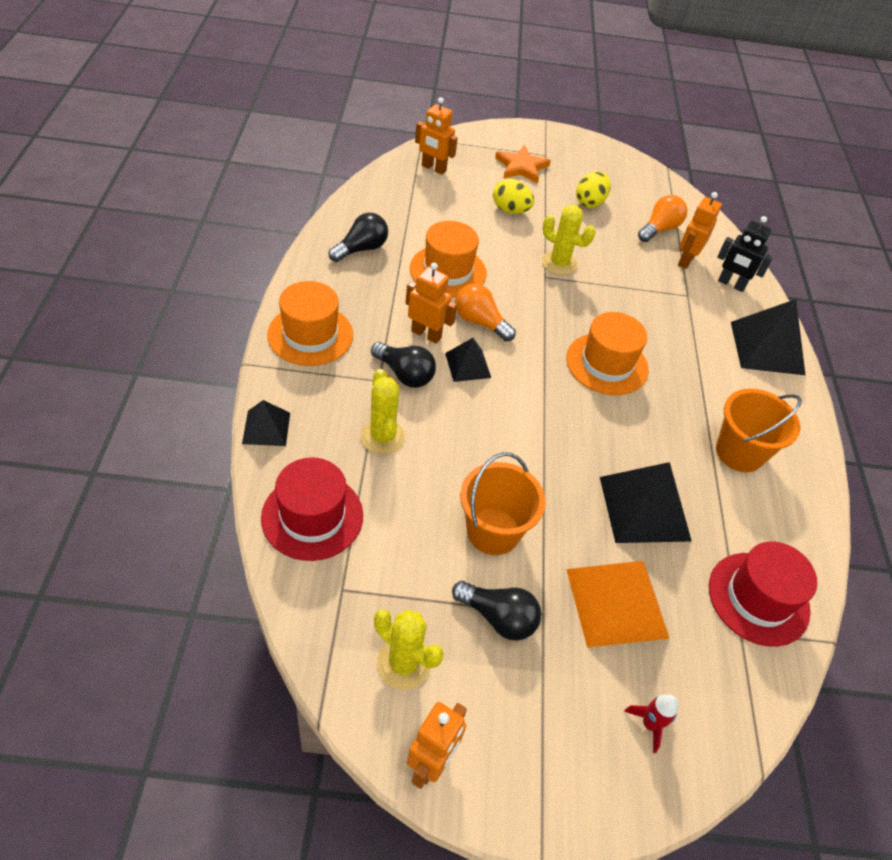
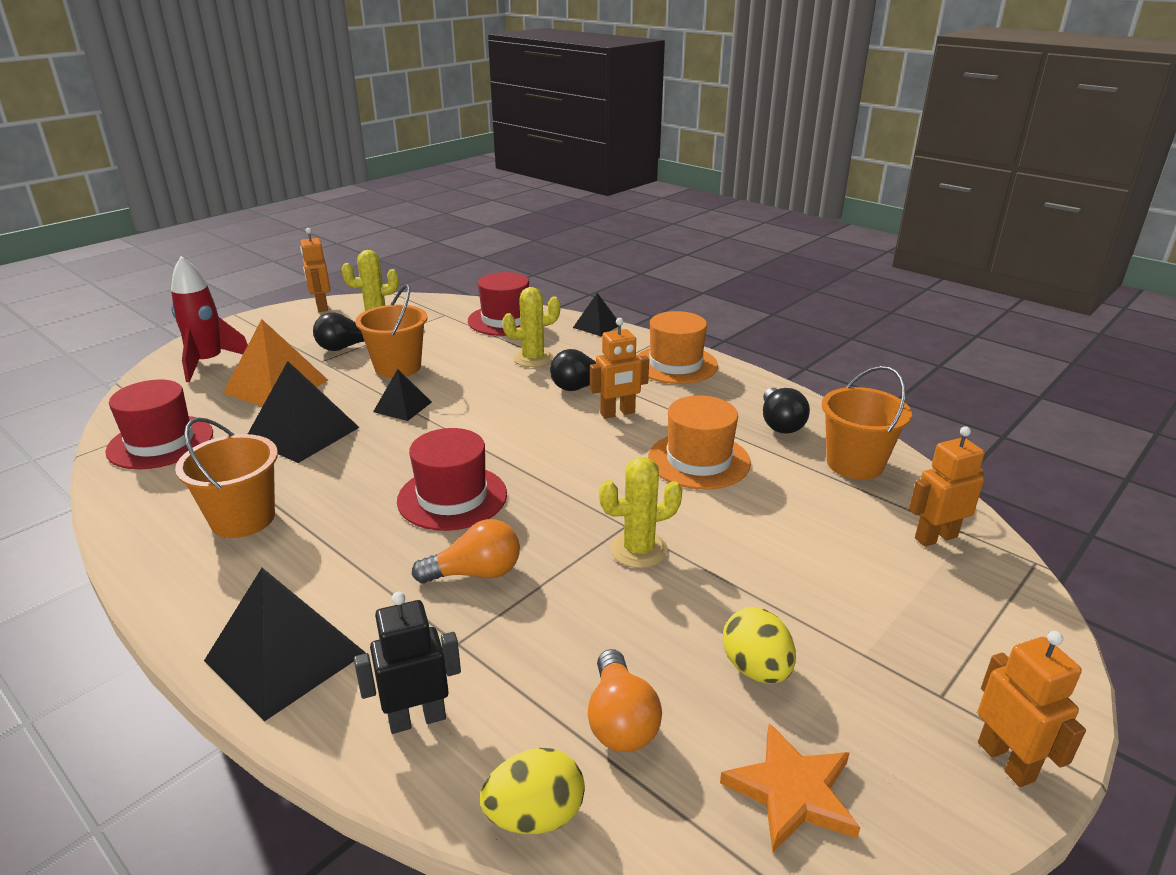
camera: 135 degrees right, 20 degrees down
yellow cactus [360,369,405,454] -> yellow cactus turned 45 degrees counterclockwise [503,287,560,367]
black pyramid [445,338,491,382] -> black pyramid moved to [373,369,432,421]
orange light bulb [455,284,516,341] -> orange light bulb moved to [412,519,520,583]
yellow egg [493,179,534,214] -> yellow egg moved to [480,748,585,834]
orange star [495,145,551,184] -> orange star moved to [720,723,861,852]
orange hat [566,312,649,395] -> red hat [397,428,507,531]
red rocket [624,694,678,753] -> red rocket [171,256,248,382], size x2.03
orange robot [678,192,722,269] -> orange robot moved to [978,631,1086,787]
none -> orange bucket [822,366,912,480]

